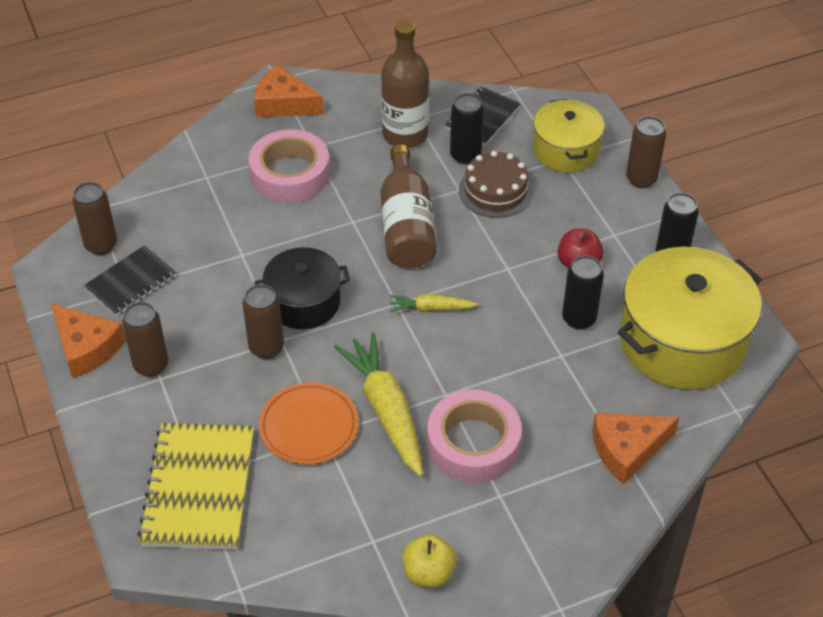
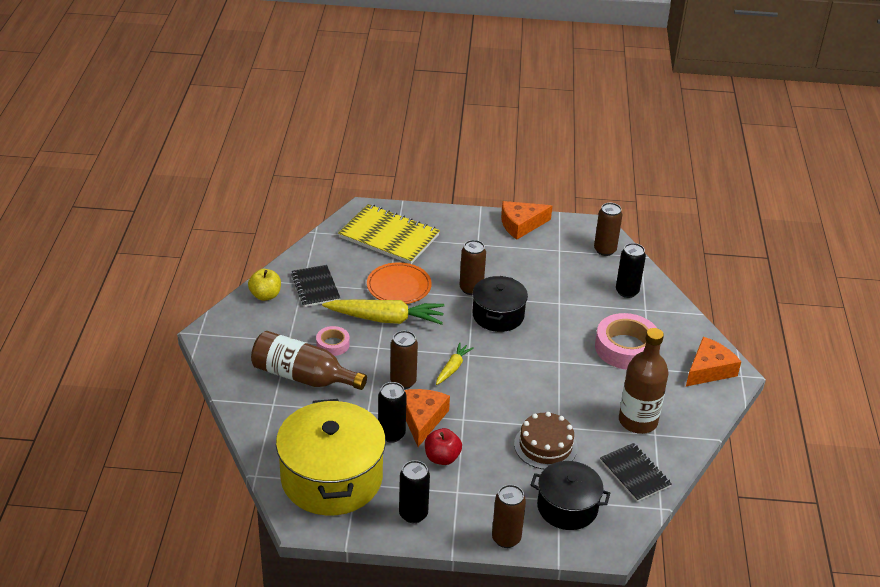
camera: 115 degrees right, 10 degrees down
black notebook [84,245,176,316] -> black notebook moved to [291,265,340,307]
brown can [122,302,168,377] -> brown can moved to [390,331,418,389]
brown bottle [381,144,437,268] -> brown bottle moved to [251,331,367,390]
pink tape [427,390,522,483] -> pink tape [316,326,350,356], size x0.52
black can [450,93,484,165] -> black can moved to [616,243,646,298]
yellow pot [533,99,605,173] -> black pot [530,461,610,530]
orange cheese [592,413,679,484] -> orange cheese moved to [404,389,450,447]

